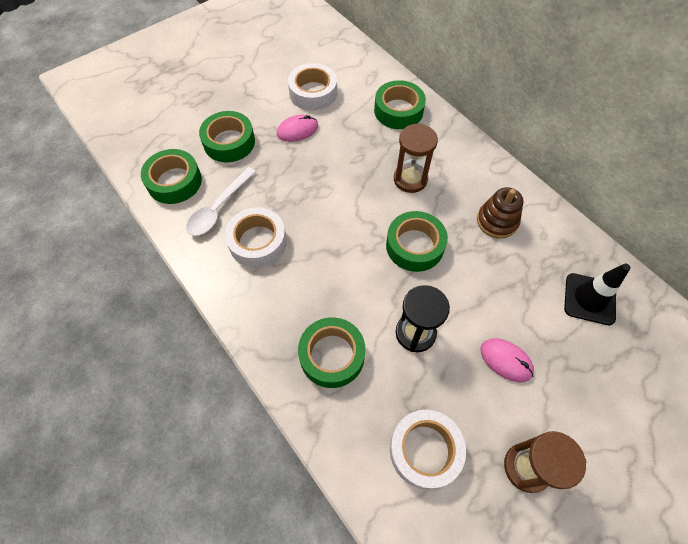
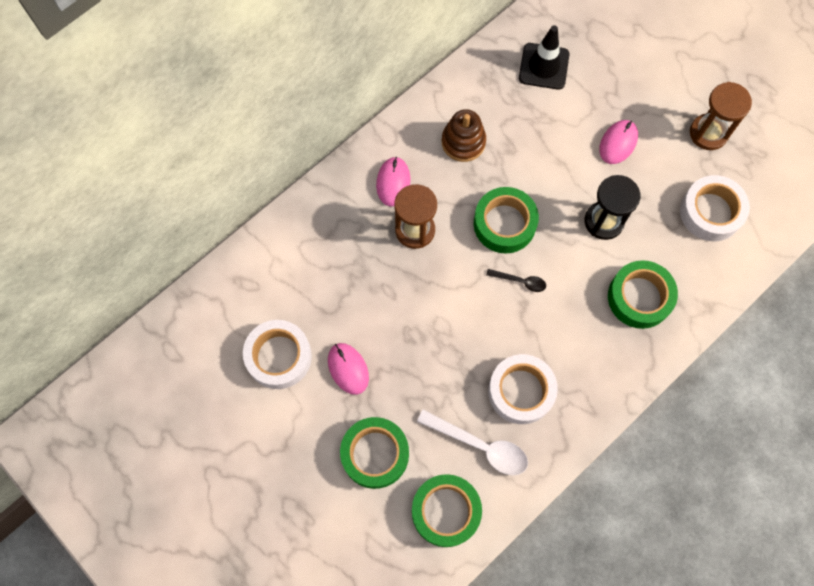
camera: 95 degrees left, 10 degrees up
green tape [374,80,426,129] -> none
none -> pink mouse [376,157,410,206]
none -> black spoon [486,269,546,292]

